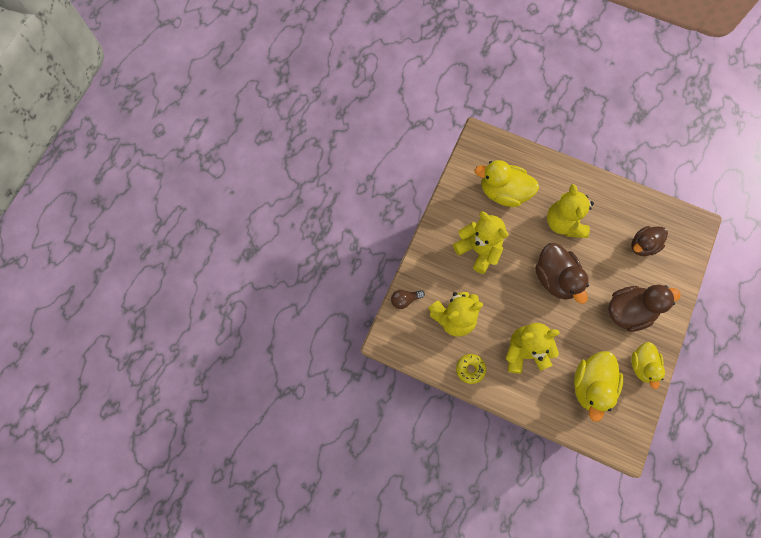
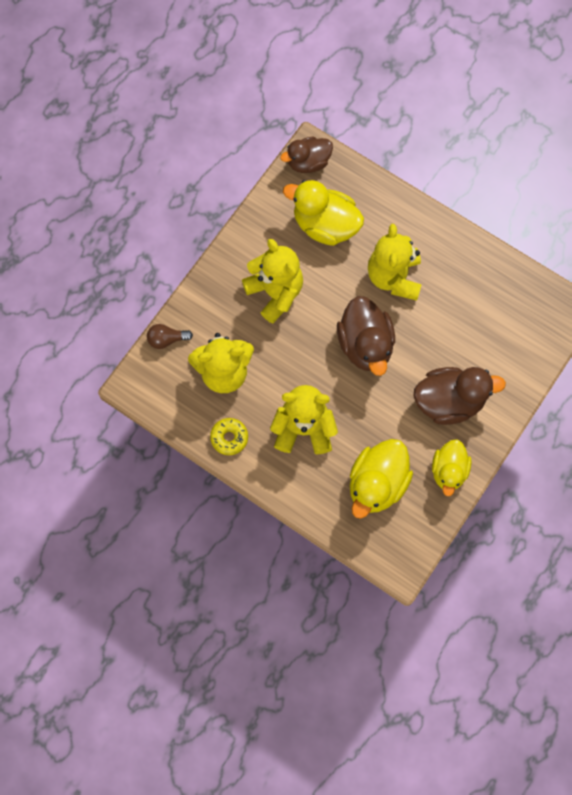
camera: 10 degrees right, 0 degrees up
brown duck [631,226,668,256] -> brown duck moved to [280,137,333,173]

